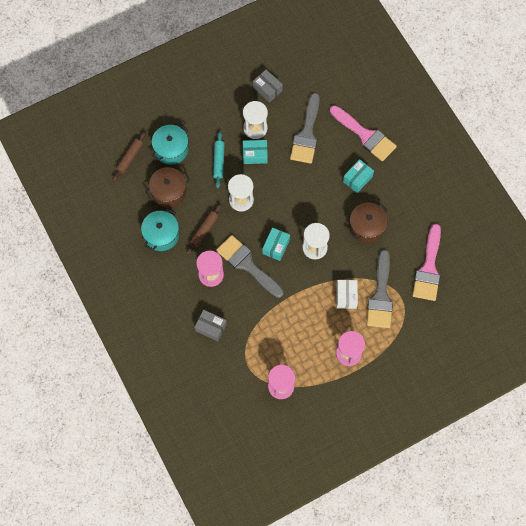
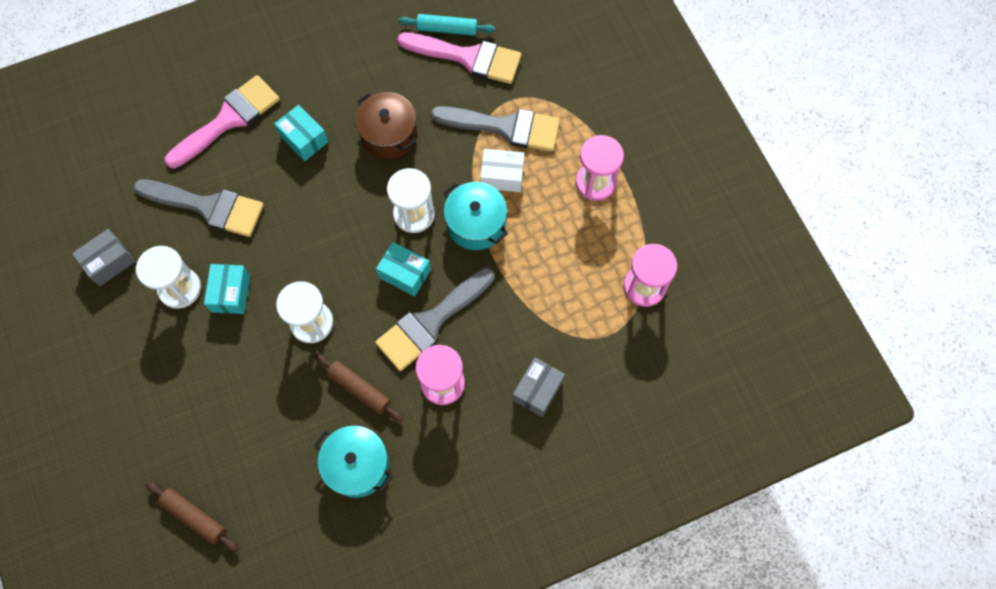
camera: 85 degrees left, 0 degrees up
brown pot [145,167,190,208] -> none
turquoise pot [152,125,189,165] -> turquoise pot moved to [443,182,508,250]
turquoise rolling pin [213,131,225,188] -> turquoise rolling pin moved to [399,14,495,36]

